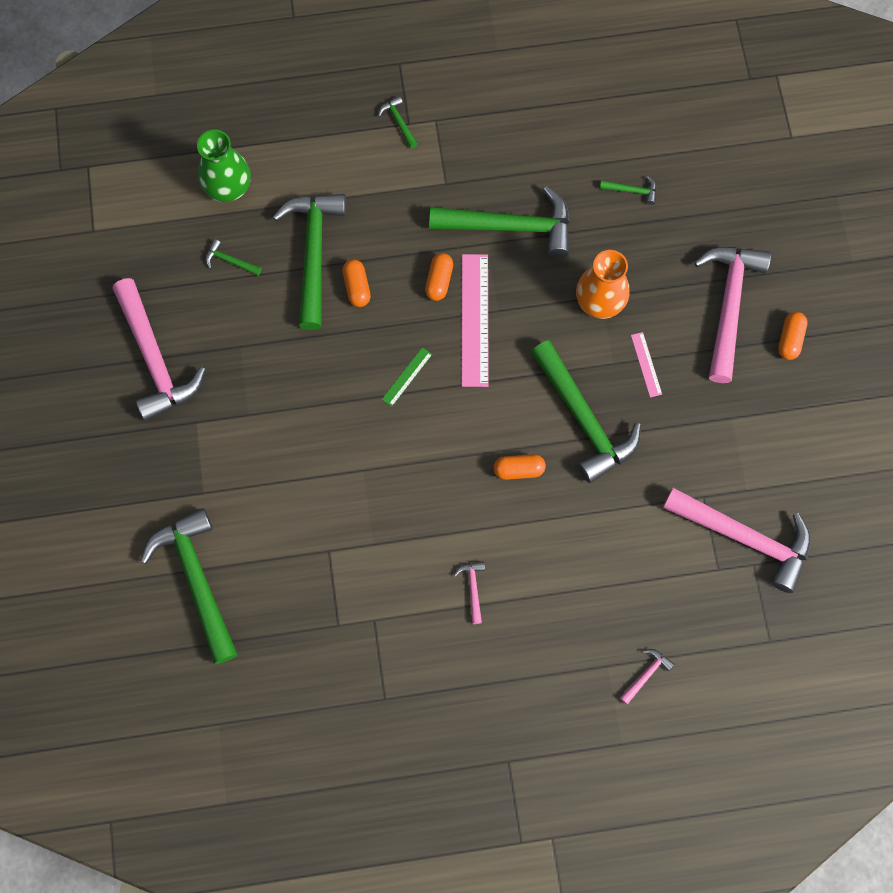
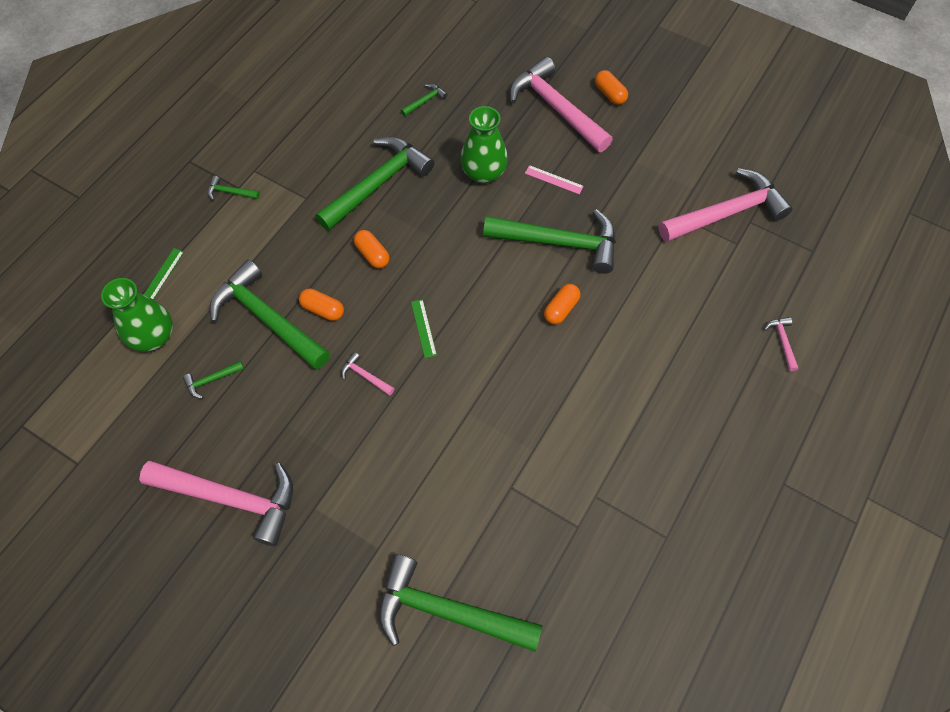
camera: 50 degrees left, 10 degrees down
pink hammer [454,561,485,624] -> pink hammer moved to [341,352,395,396]
pink ruler [462,254,489,387] -> none
orange vase [576,250,629,319] -> green vase [460,106,508,184]
none -> green ruler [144,248,184,300]

